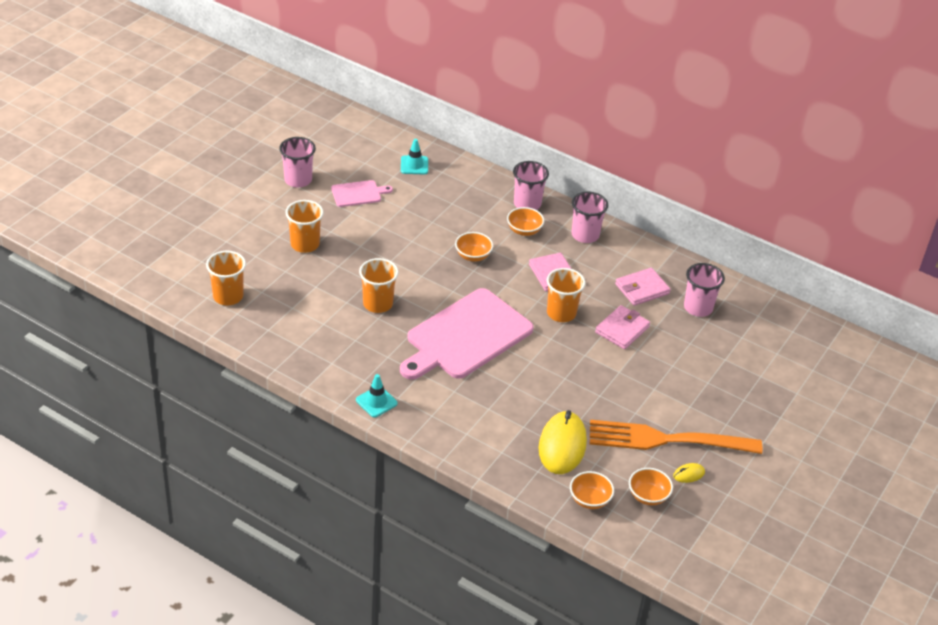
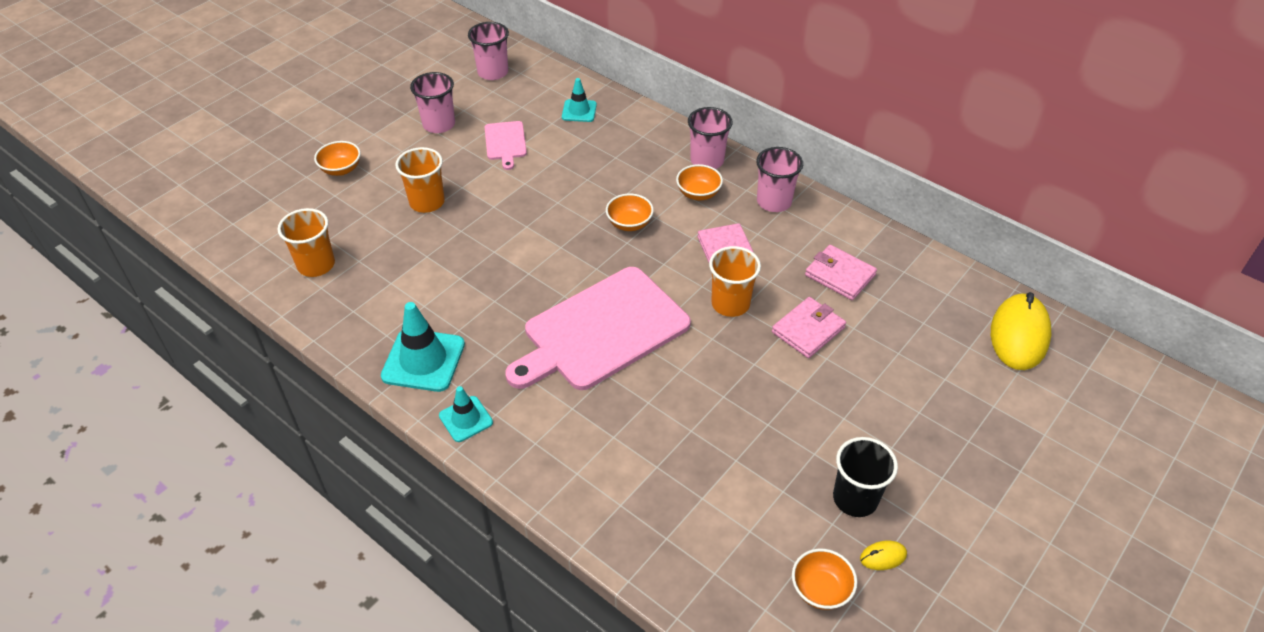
camera: 10 degrees right, 5 degrees up
pink cutting board [331,180,393,207] -> pink cutting board turned 90 degrees clockwise [485,121,527,170]
orange cup [359,258,398,313] -> none
yellow mouse [538,410,587,474] -> yellow mouse moved to [991,292,1051,370]
orange bowl [570,471,614,509] -> orange bowl moved to [314,141,361,176]
orange fork [590,420,762,454] -> black cup [833,437,898,517]
pink wallet [615,268,671,306] -> pink wallet turned 60 degrees clockwise [805,245,877,300]
pink cup [684,263,725,317] -> pink cup moved to [468,22,509,80]
none -> turquoise traffic cone [381,302,465,392]

